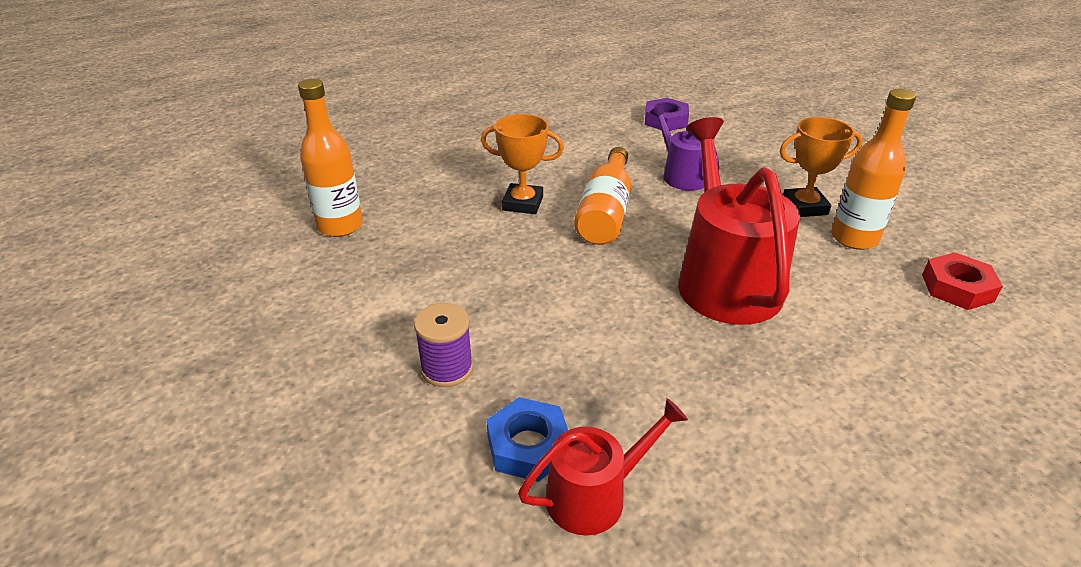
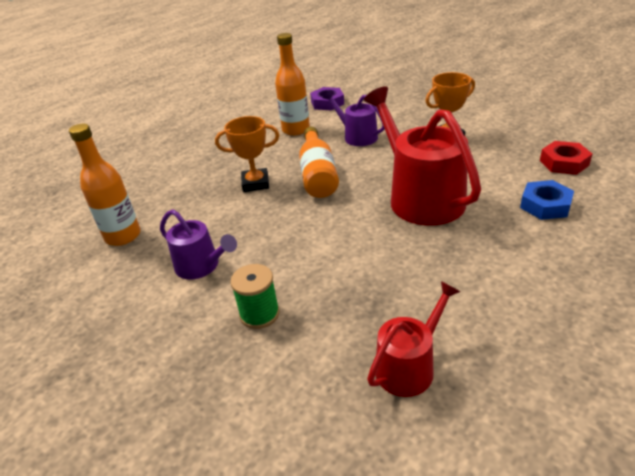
camera: 15 degrees left, 0 degrees up
purple spool [414,303,473,387] -> green spool [230,264,280,329]
blue nut [486,397,568,482] -> blue nut moved to [520,180,574,220]
orange bottle [831,89,916,250] -> orange bottle moved to [275,33,310,136]
none -> purple watering can [160,209,237,280]

